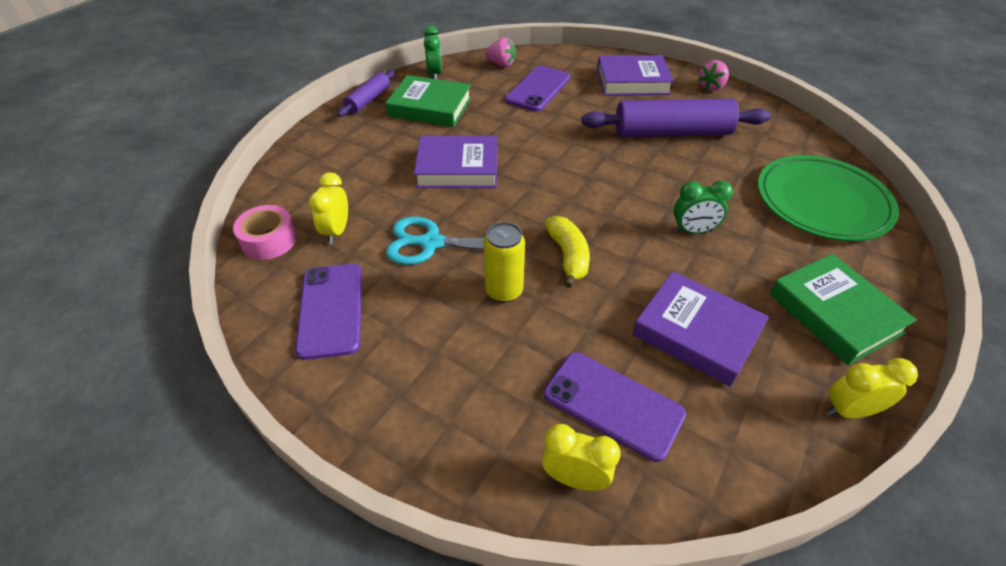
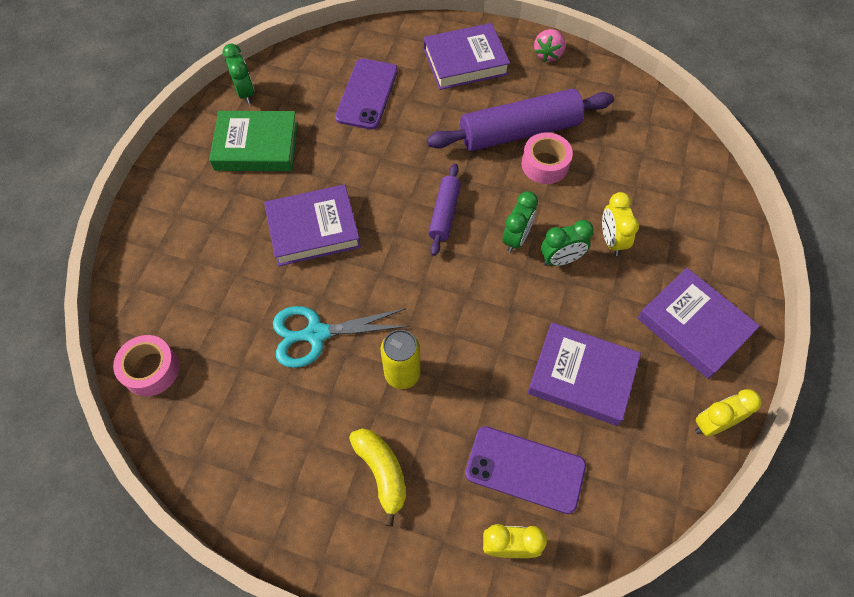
camera: 15 degrees left, 15 degrees up
purple phone [295,264,362,360] -> none
yellow clock [309,172,348,244] -> yellow clock moved to [602,192,639,256]
purple rolling pin [337,70,395,117] -> purple rolling pin moved to [428,163,461,256]
pink strawberry [485,37,516,67] -> none
yellow banana [545,216,590,288] -> yellow banana moved to [349,429,406,527]
green plate [758,155,899,241] -> none
green book [769,254,917,365] -> purple book [637,268,760,379]
none -> green clock [502,191,538,253]
none -> pink tape [521,132,573,184]

